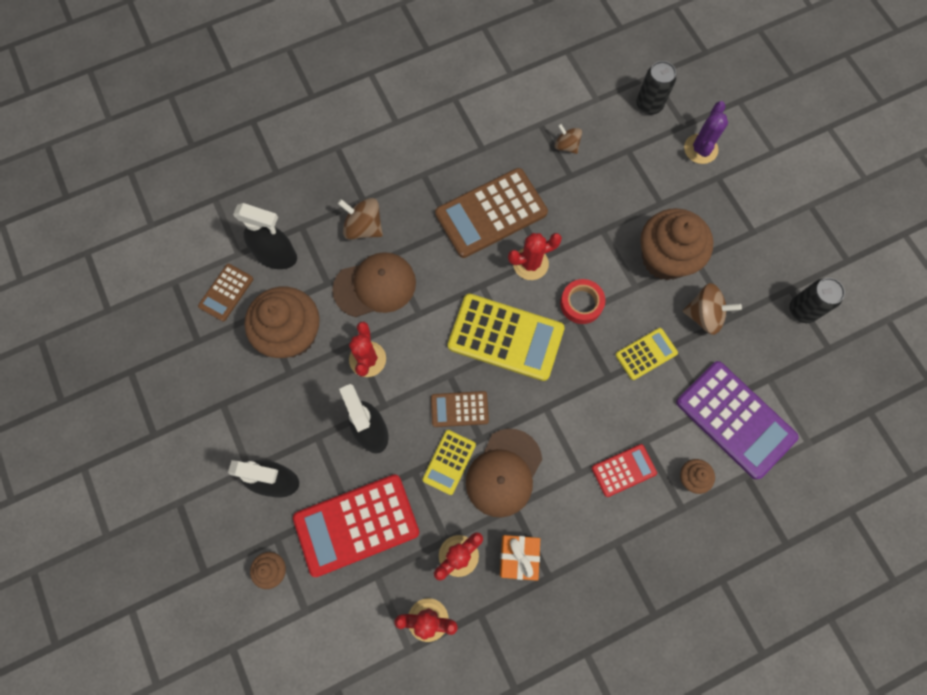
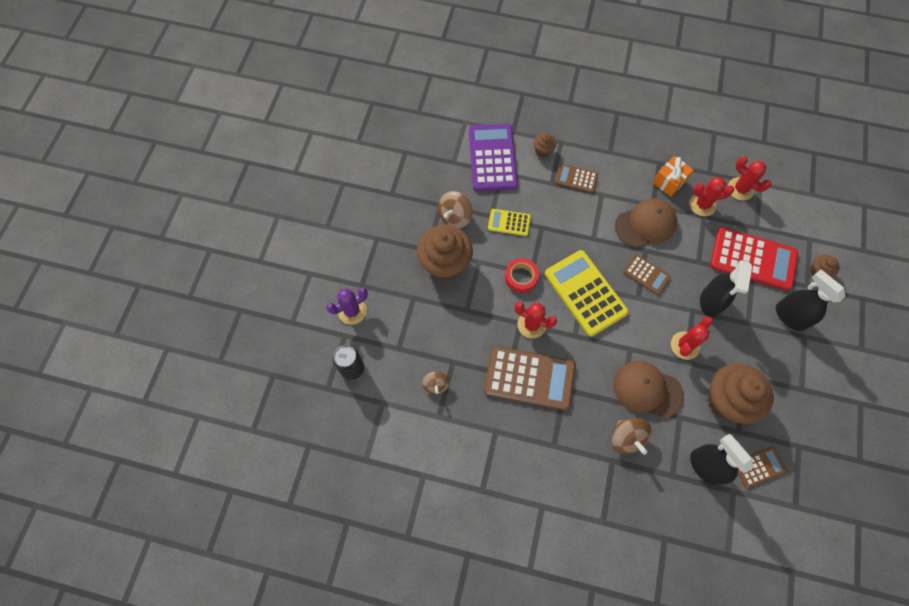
camera: 140 degrees left, 5 degrees down
yellow calculator [422,430,476,495] -> none
red calculator [592,444,657,497] -> brown calculator [555,164,598,193]
brown spinning top [683,283,742,335] -> brown spinning top turned 105 degrees counterclockwise [438,191,472,228]
black can [790,278,845,323] -> none

